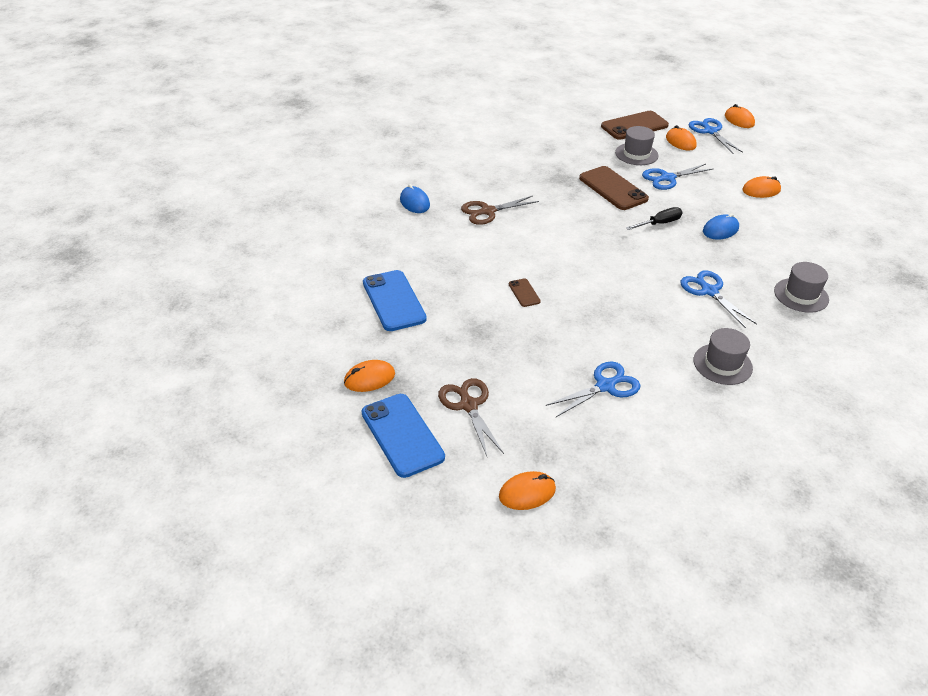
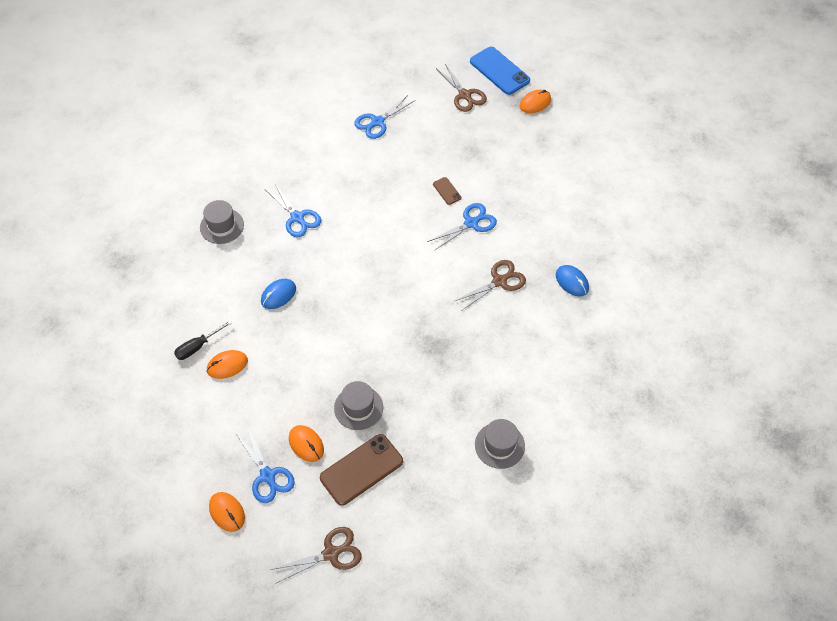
camera: 170 degrees right, 15 degrees up
blue phone [363,270,427,331] -> none
orange mouse [499,471,556,510] -> none
brown phone [579,166,649,210] -> none
black screwdriver [626,207,682,230] -> black screwdriver moved to [174,320,233,360]
blue scissors [642,164,713,190] -> blue scissors moved to [427,203,497,251]
grey hat [693,328,753,385] -> grey hat moved to [475,419,525,469]
none -> brown scissors [271,527,362,584]

